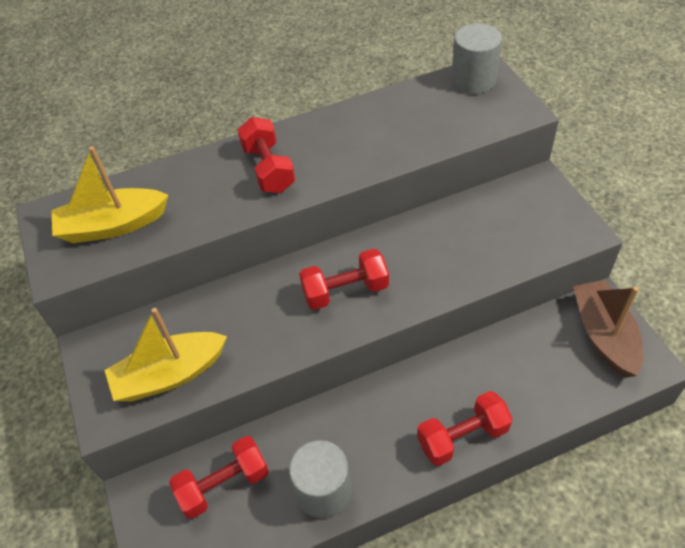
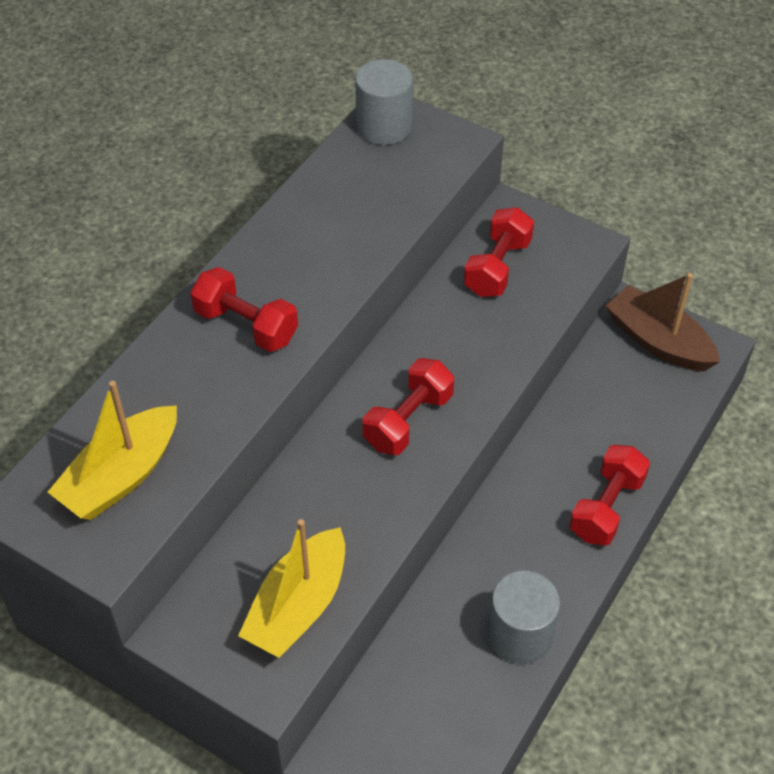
camera: 40 degrees left, 0 degrees up
red dumbbell [169,436,269,519] -> red dumbbell moved to [464,207,534,297]

